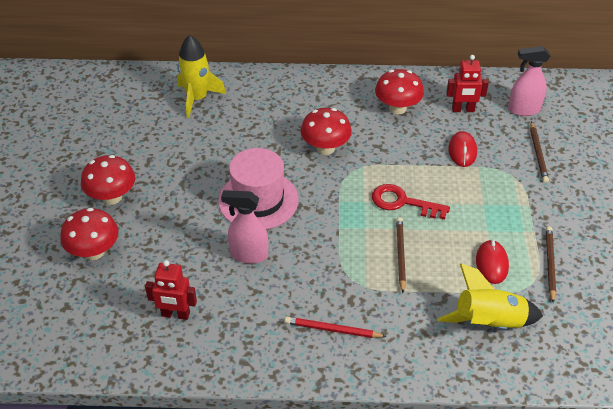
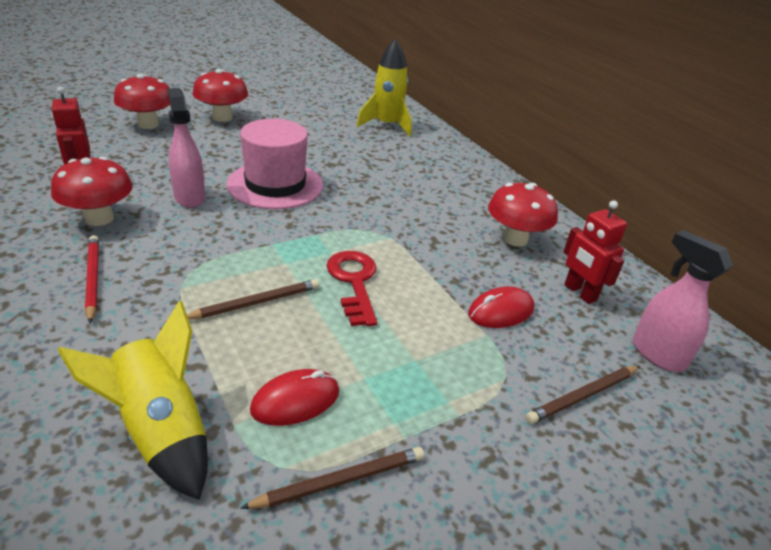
camera: 55 degrees right, 10 degrees down
red mushroom [300,108,352,155] -> red mushroom moved to [51,157,133,226]

